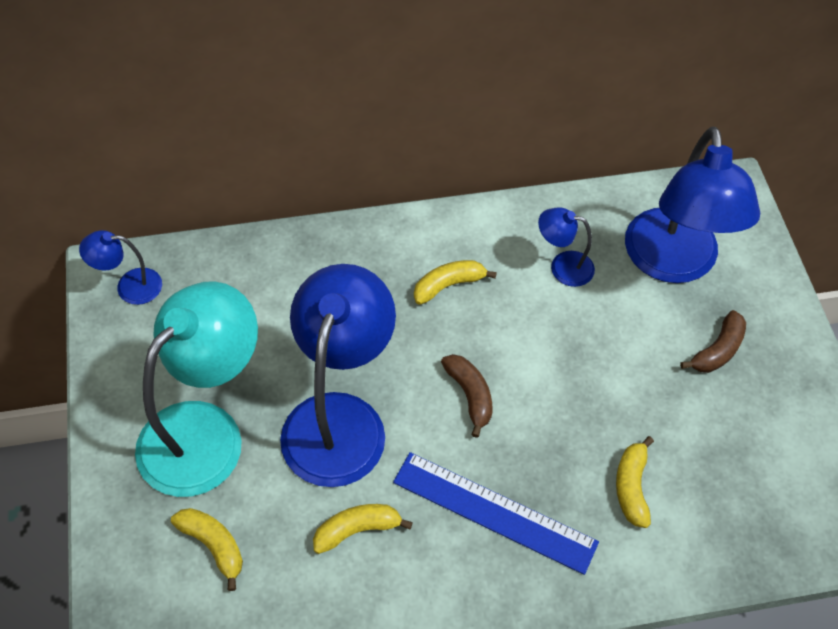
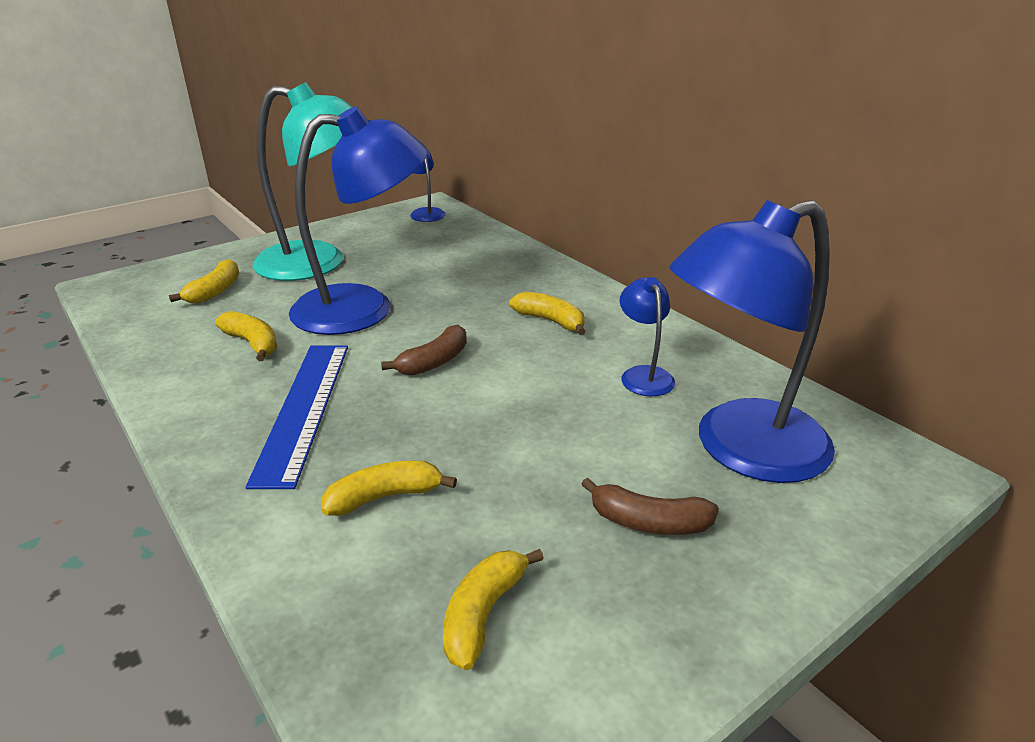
camera: 65 degrees right, 25 degrees down
none -> yellow banana [443,549,544,670]

